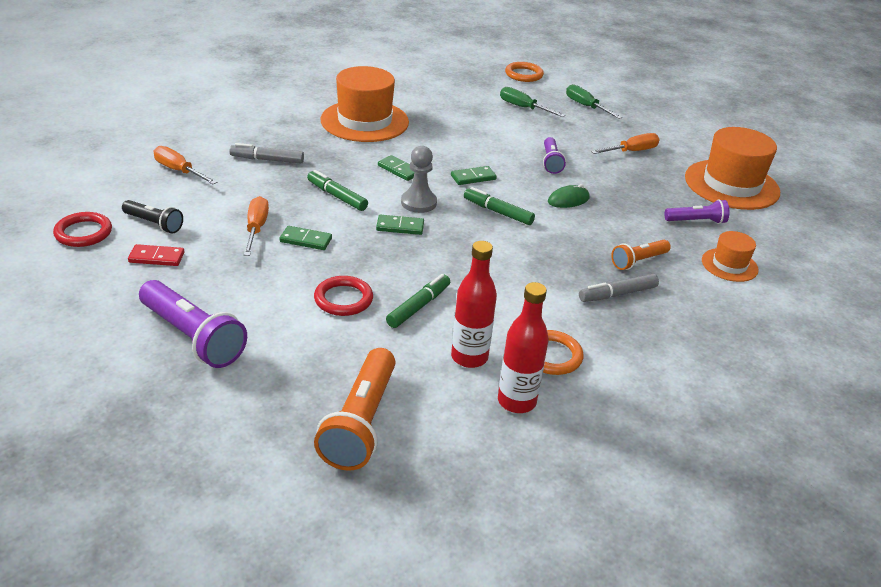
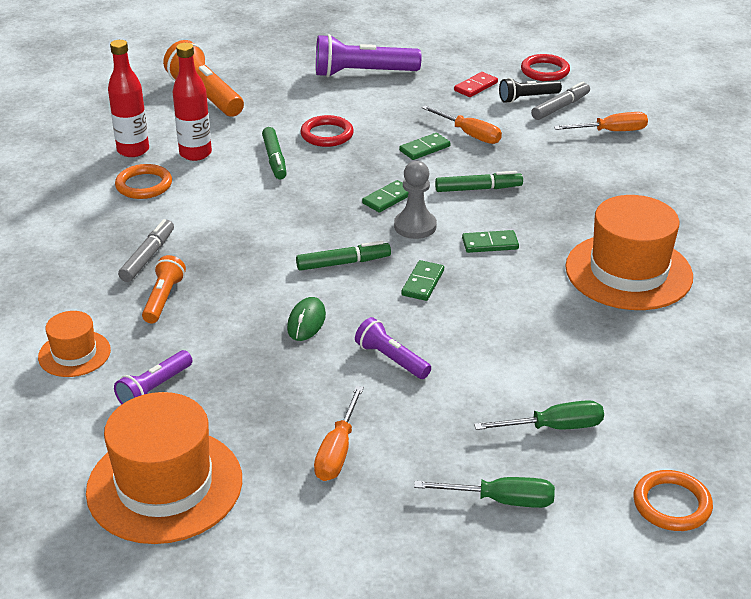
camera: 135 degrees right, 0 degrees up
grey marker [229,143,304,163] -> grey marker moved to [531,81,590,120]

